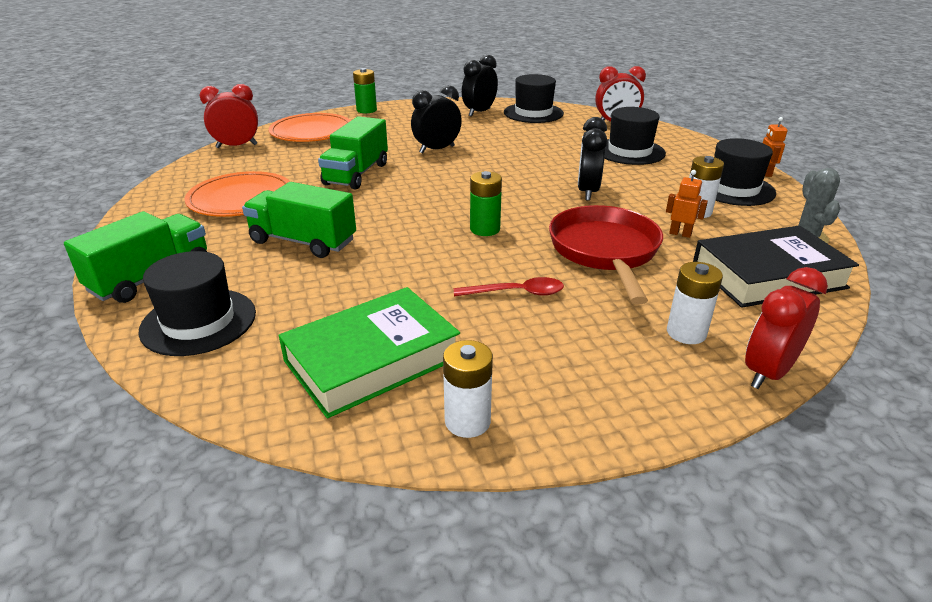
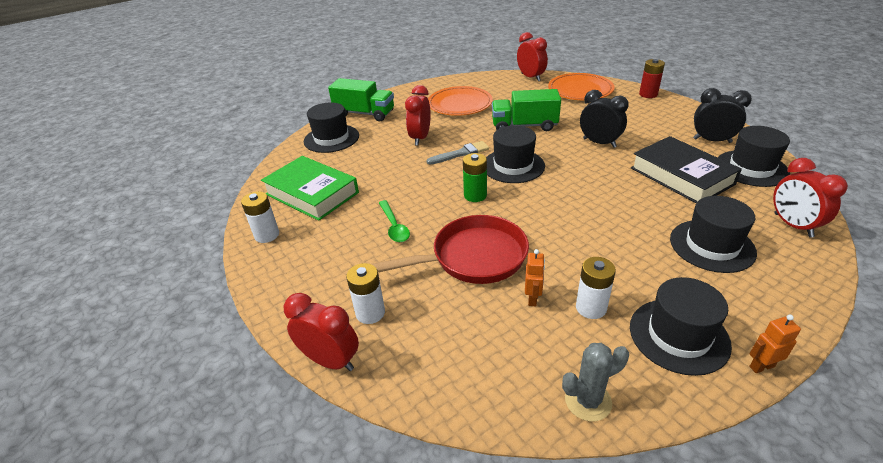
camera: 75 degrees right, 5 degrees up
green truck [242,182,356,258] -> red clock [405,85,431,146]
green battery [353,68,377,113] -> red battery [639,59,665,98]
red spoon [454,277,564,297] -> green spoon [379,200,410,242]
black clock [578,117,607,201] -> none
black book [693,225,859,308] -> black book moved to [631,136,742,203]
none -> grey brush [426,141,489,165]
none -> black hat [486,125,545,183]

